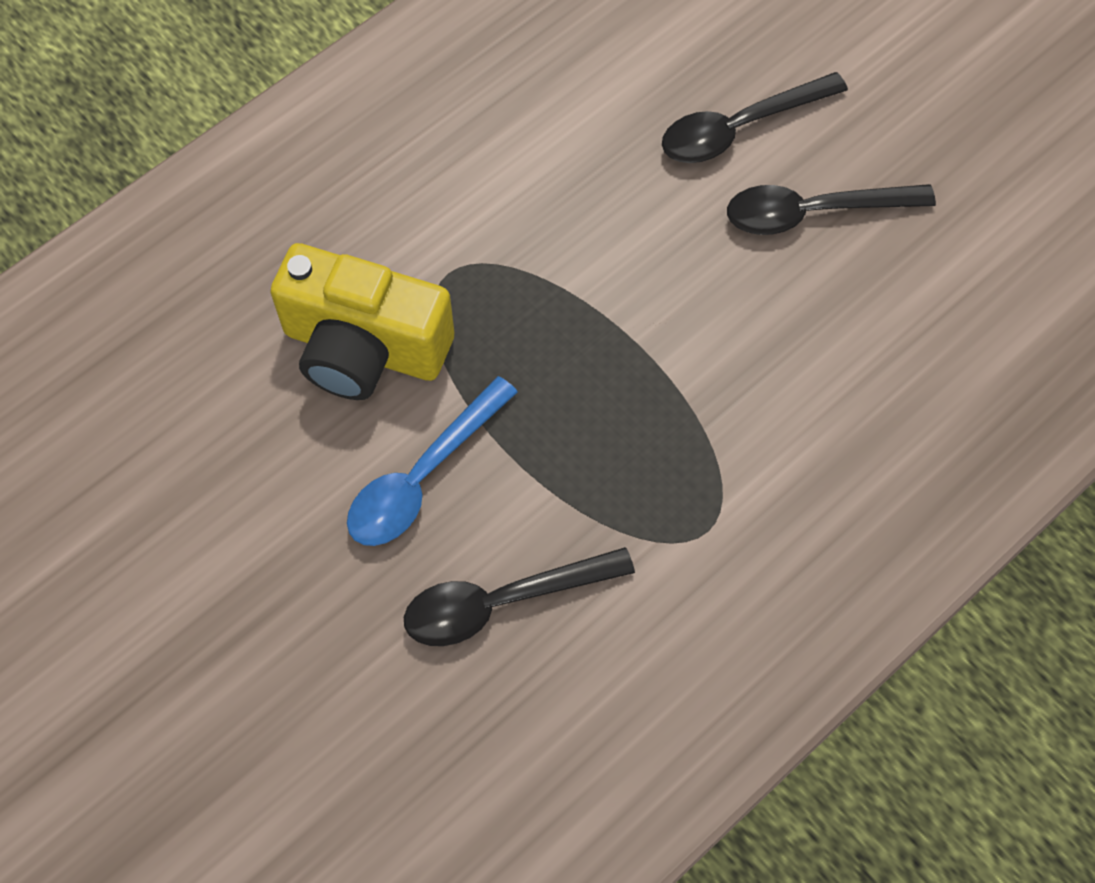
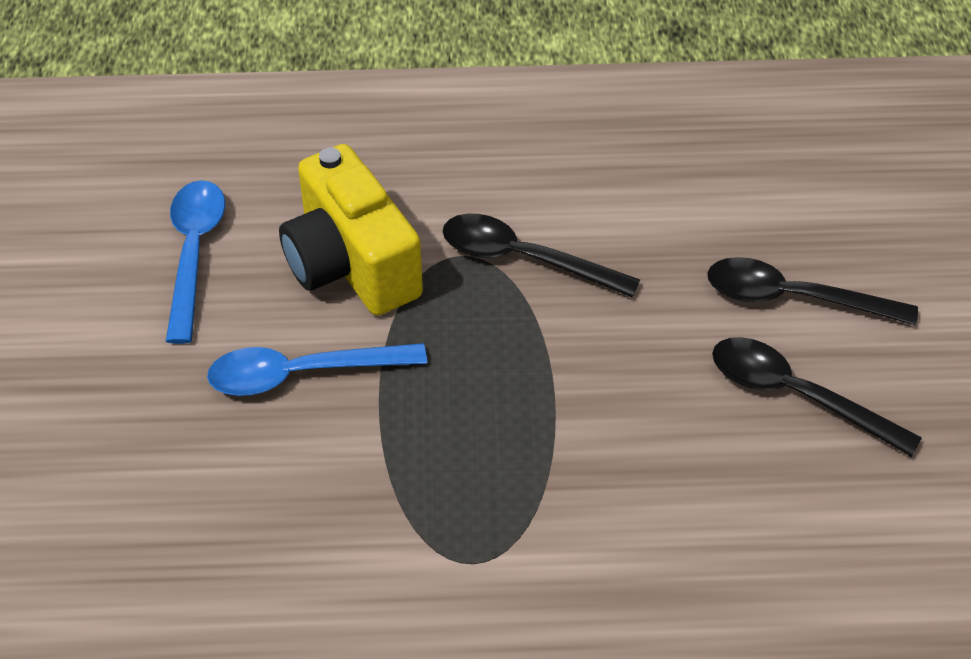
camera: 40 degrees right, 15 degrees down
black spoon [404,547,635,646] -> black spoon moved to [443,214,640,298]
none -> blue spoon [166,180,225,344]

